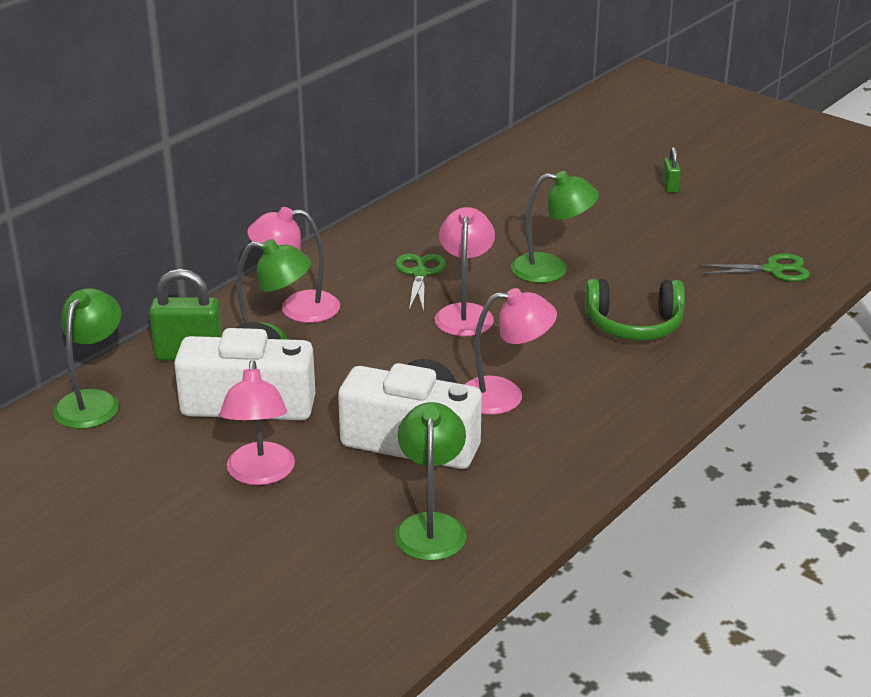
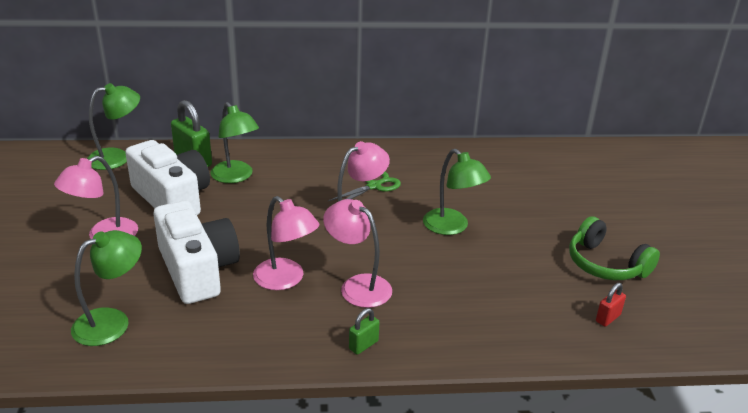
camera: 45 degrees right, 0 degrees up
pink lamp [247,207,340,323] -> pink lamp moved to [323,199,392,308]
green headphones [585,279,685,341] -> green headphones moved to [569,216,660,280]
green padlock [663,147,681,193] -> green padlock moved to [349,308,379,355]
green scissors [700,253,810,282] -> red padlock [596,283,626,327]

